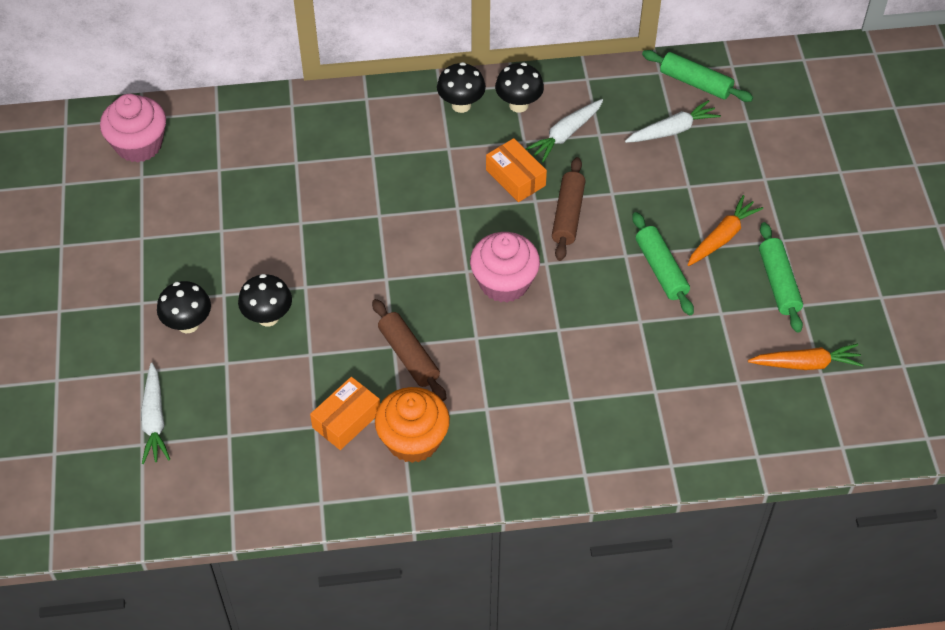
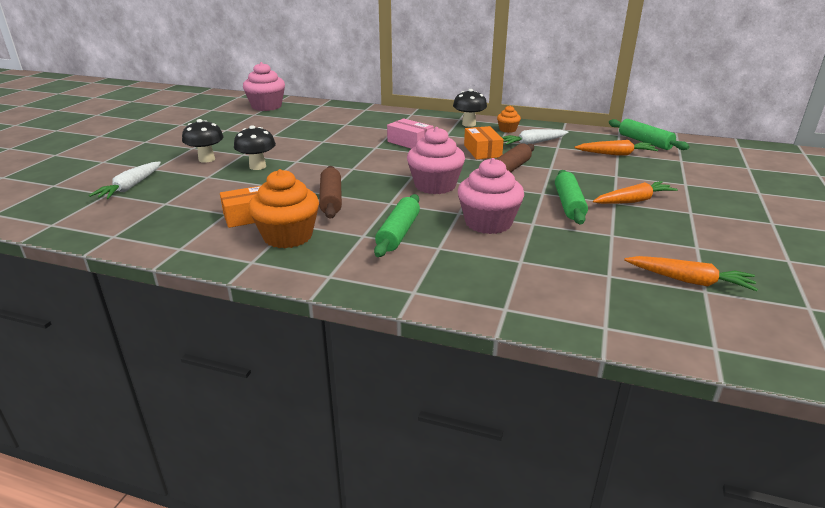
camera: 25 degrees right, 25 degrees down
black mushroom [495,63,544,113] -> orange cupcake [497,106,521,133]
white carrot [625,100,721,143] -> orange carrot [574,140,658,155]
green rolling pin [759,222,803,333] -> green rolling pin moved to [374,194,420,257]
none -> pink box [387,118,434,149]
none -> pink cupcake [458,158,524,234]

